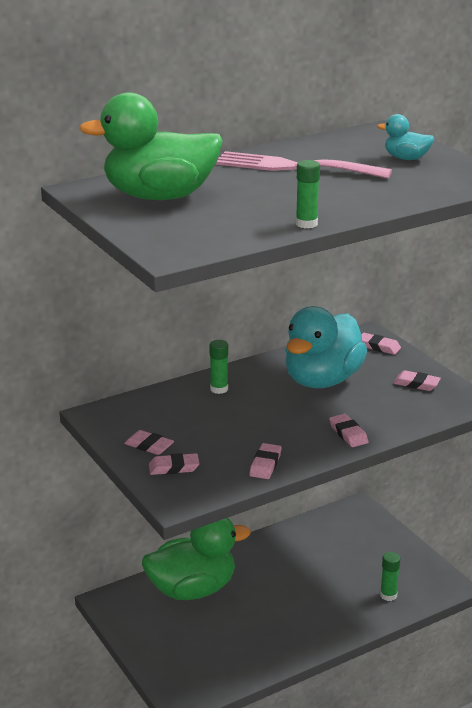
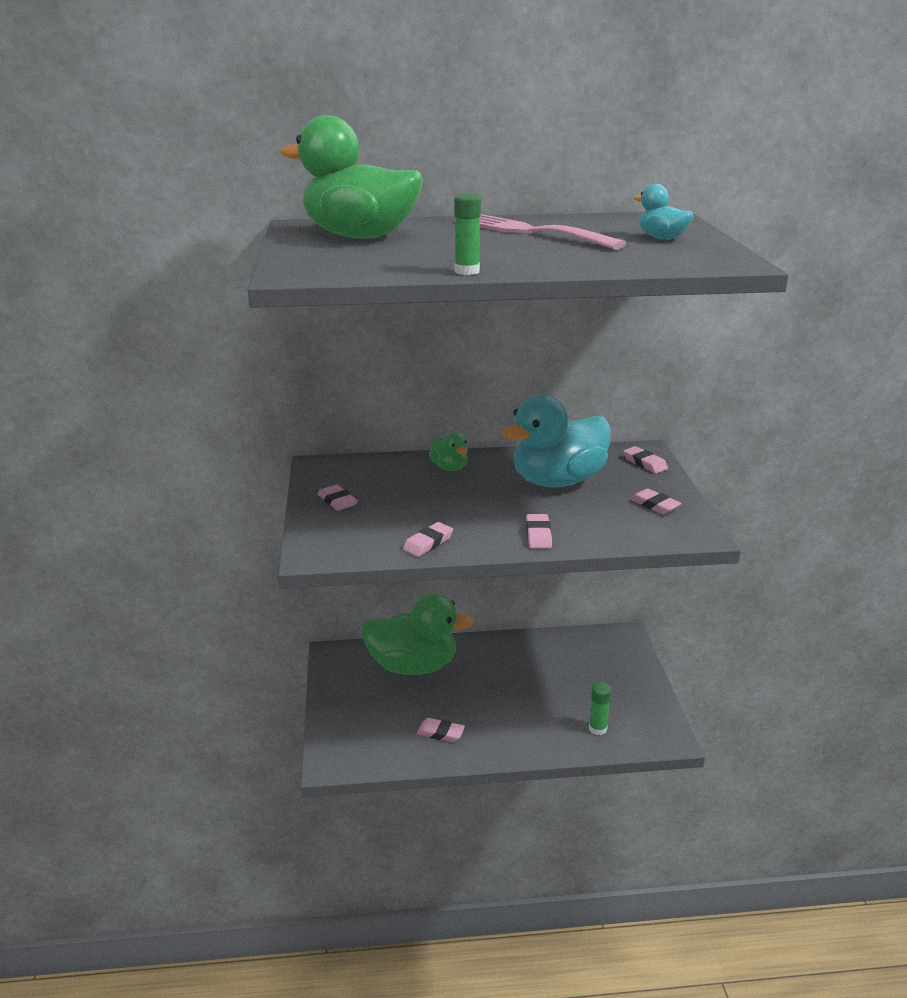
camera: 25 degrees right, 0 degrees up
pink eraser [149,453,199,475] -> pink eraser moved to [417,718,465,742]
green glue stick [209,340,228,394] -> green duck [429,432,468,471]

